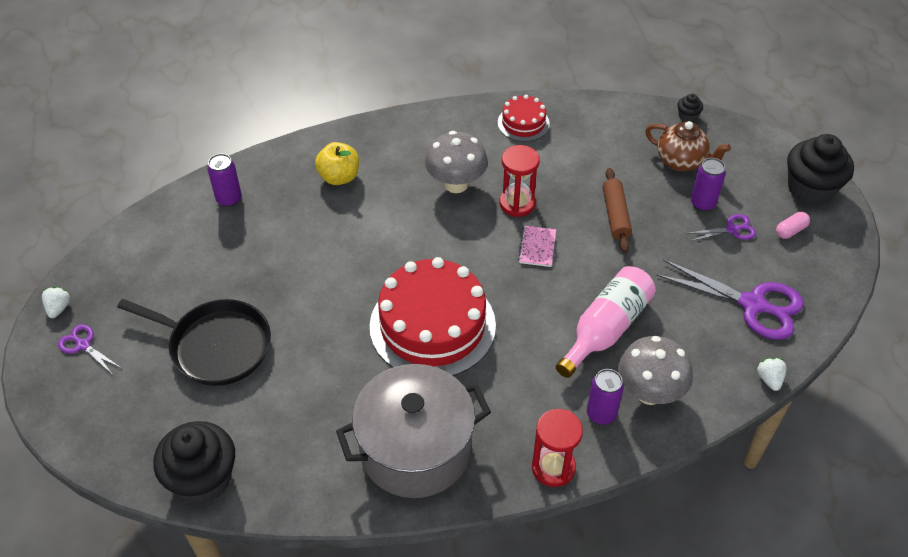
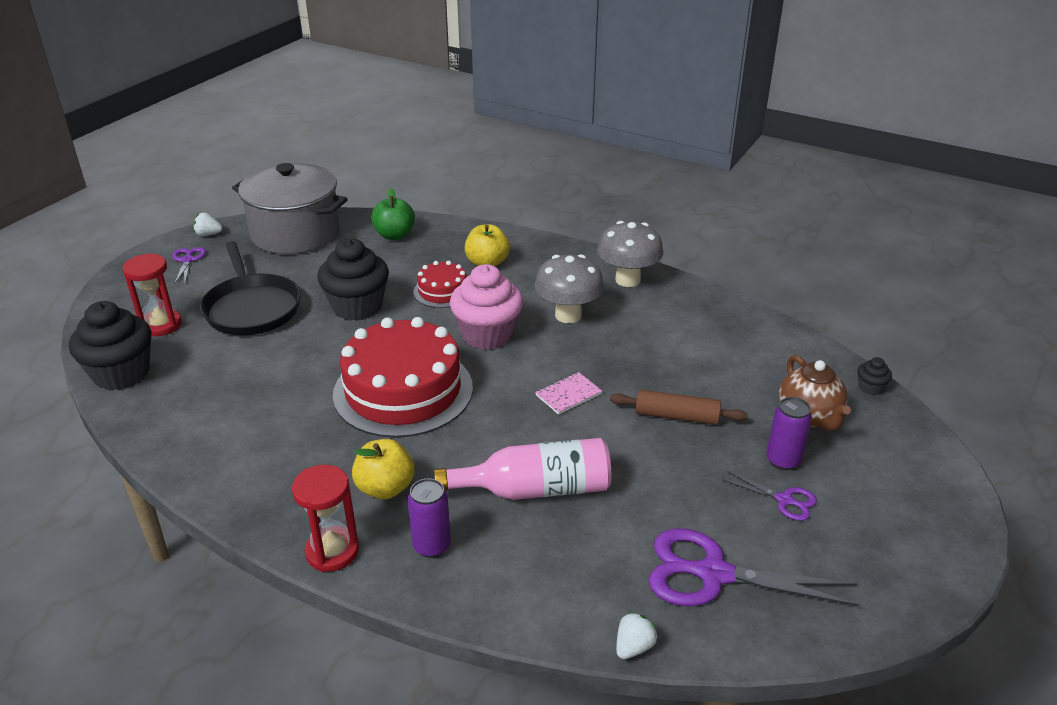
camera: 45 degrees right, 15 degrees down
white strawberry [42,287,70,318] -> white strawberry turned 135 degrees counterclockwise [193,213,223,236]
purple can [207,154,242,207] -> green apple [371,188,415,240]
grey pot [336,364,491,498] -> grey pot moved to [232,163,348,254]
red cake [498,95,550,142] -> red cake moved to [413,261,466,308]
red hourglass [500,145,540,217] -> red hourglass moved to [122,253,182,336]
brown rolling pin [603,168,632,253] -> brown rolling pin turned 60 degrees clockwise [610,390,748,425]
grey mushroom [618,336,693,405] -> grey mushroom moved to [597,221,663,287]
purple scissors [656,259,804,340] -> purple scissors turned 120 degrees clockwise [648,528,859,606]
pink capsule [776,212,810,239] -> none
black cupcake [787,134,854,206] -> black cupcake moved to [317,238,389,321]
none -> yellow apple [352,439,415,499]
none -> pink cupcake [450,264,524,350]

